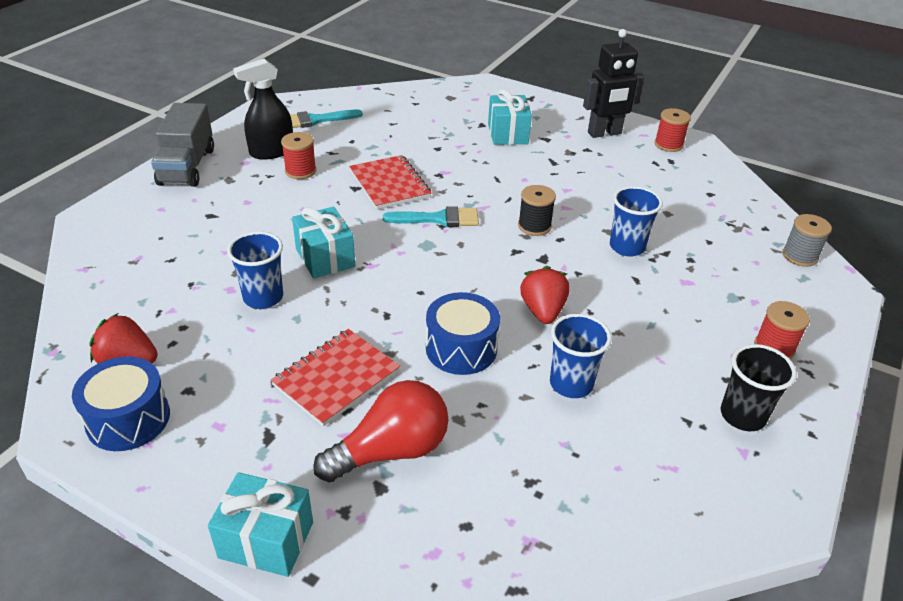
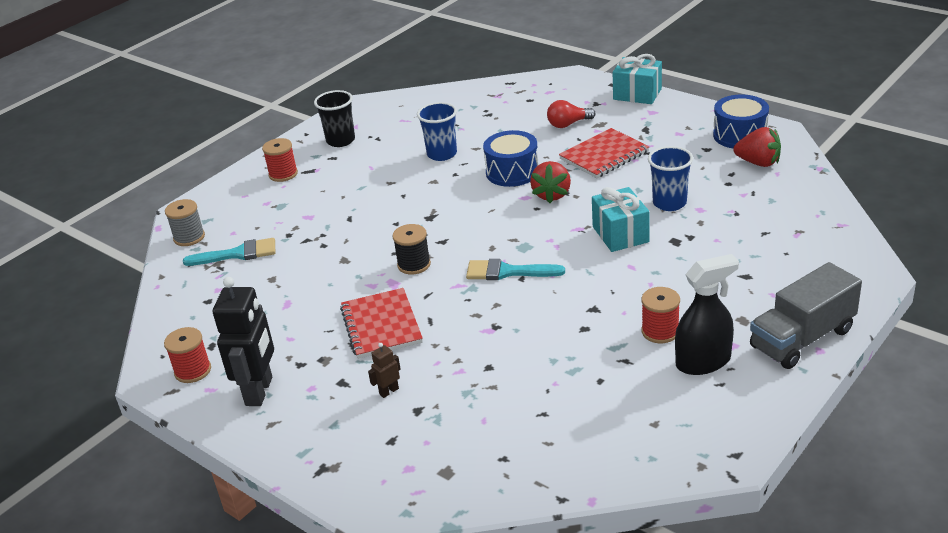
camera: 165 degrees left, 5 degrees down
grey truck [151,103,214,187] -> grey truck turned 135 degrees counterclockwise [750,262,862,369]
turquoise brush [290,109,362,128] -> turquoise brush moved to [183,238,275,266]
red light bulb [313,380,448,482] -> red light bulb [547,100,596,128], size x0.59
red notebook [349,155,432,210] -> red notebook moved to [340,288,423,359]
turquoise gift [488,89,532,145] -> brown robot [368,343,400,398]
red strawberry [520,266,570,324] -> red strawberry moved to [530,161,571,203]
black robot [583,29,644,138] -> black robot turned 105 degrees clockwise [213,277,274,406]
blue cup [610,186,663,257] -> none

